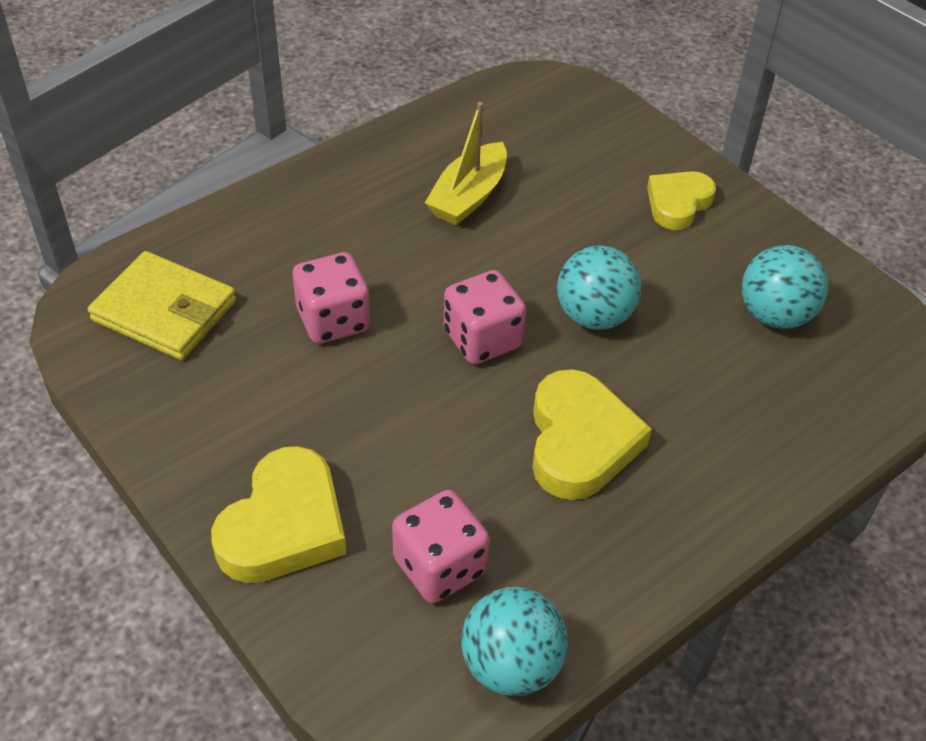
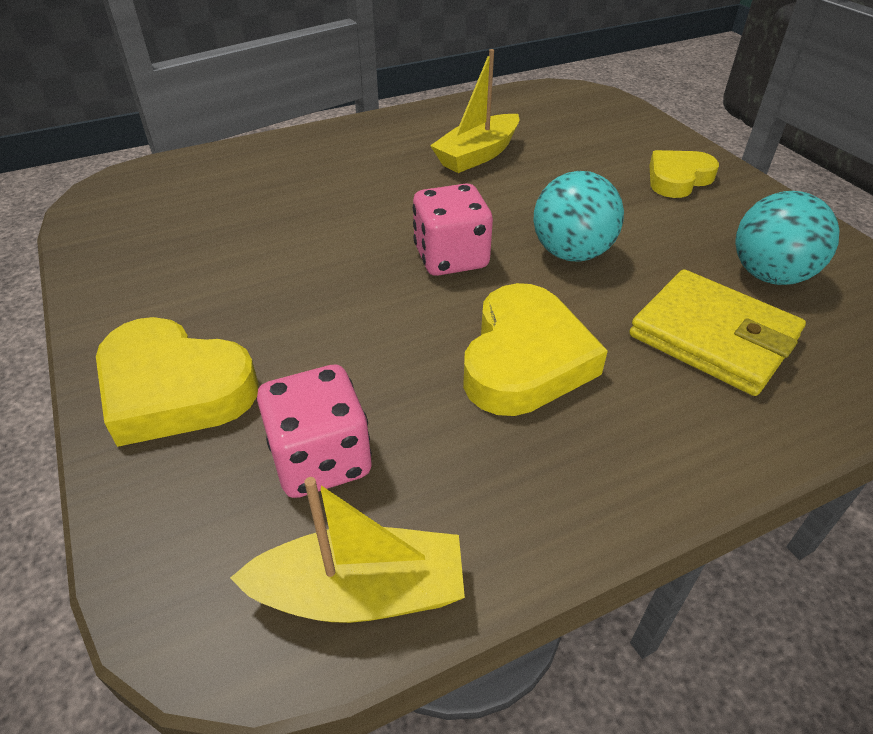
camera: 15 degrees right, 5 degrees down
yellow wallet [88,251,236,360] -> yellow wallet moved to [629,269,806,396]
yellow heart [211,446,346,583] -> yellow heart turned 75 degrees clockwise [96,317,259,447]
pink dice [293,252,371,344] -> none
turquoise ball [461,587,568,696] -> yellow boat [230,477,465,623]

